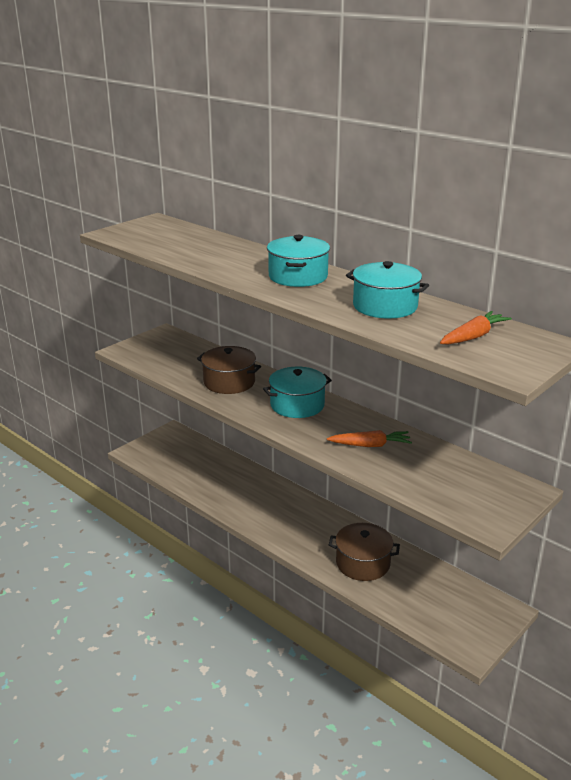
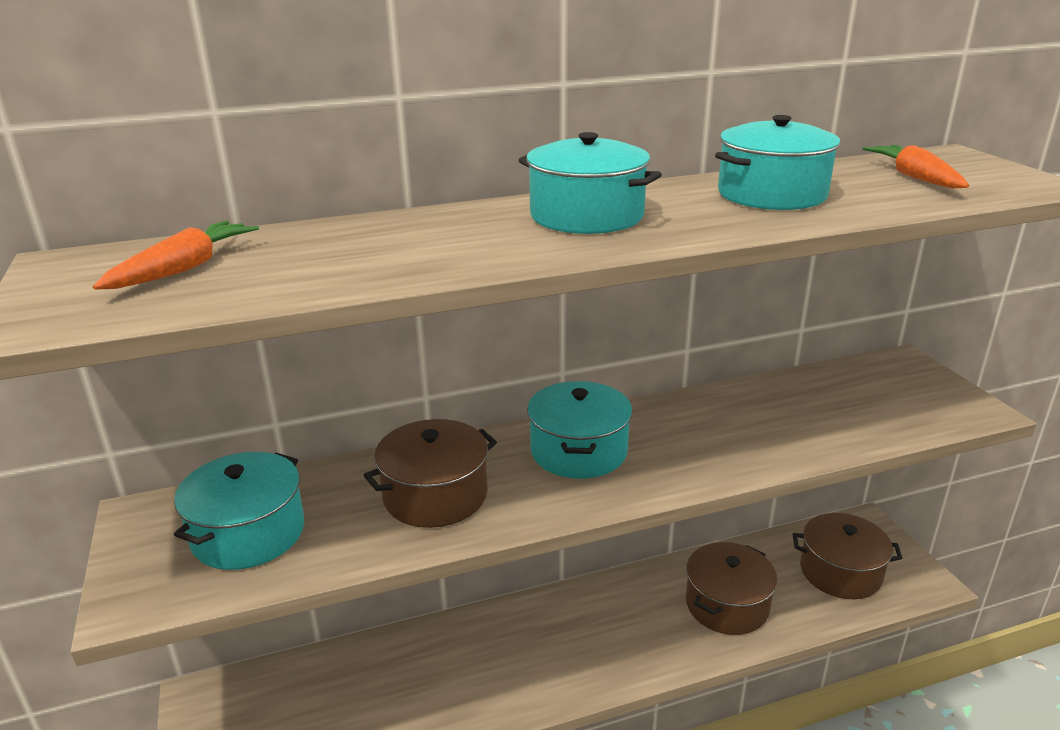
camera: 60 degrees left, 0 degrees up
orange carrot [327,430,412,447] -> orange carrot moved to [93,221,259,290]
none -> turquoise pot [174,452,304,570]
none -> brown pot [793,513,903,599]

